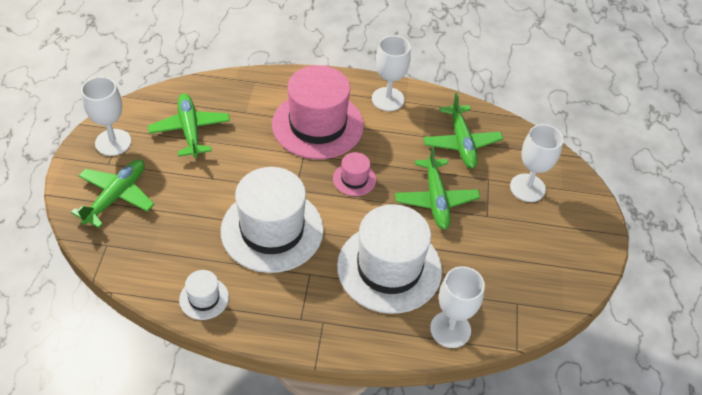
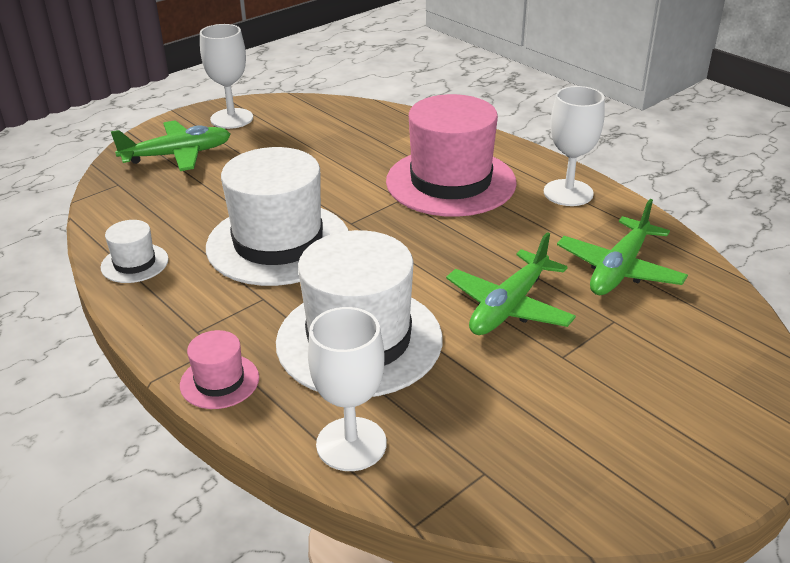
camera: 45 degrees right, 15 degrees down
green plane [148,93,230,158] -> none
pink hat [333,152,376,196] -> pink hat moved to [180,330,259,409]
white goblet [510,124,564,202] -> none

